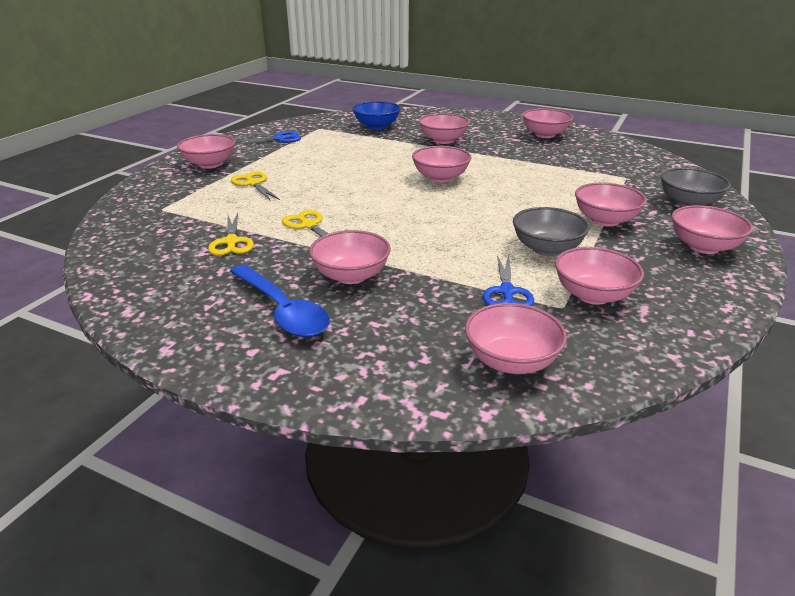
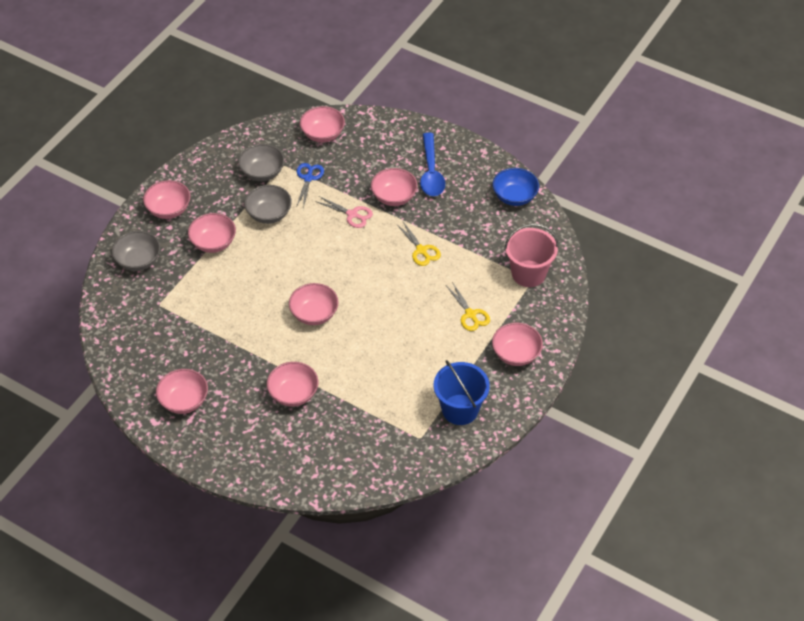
camera: 175 degrees left, 20 degrees up
yellow scissors [208,213,254,256] -> none
blue spoon [230,264,330,337] -> blue spoon turned 150 degrees counterclockwise [420,133,445,196]
blue scissors [235,131,301,145] -> blue bucket [434,360,490,425]
blue bowl [353,101,401,130] -> blue bowl moved to [493,168,539,206]
pink bowl [555,247,644,305] -> grey bowl [238,144,284,181]
none -> pink scissors [315,196,373,228]
none -> pink bucket [504,224,559,287]

